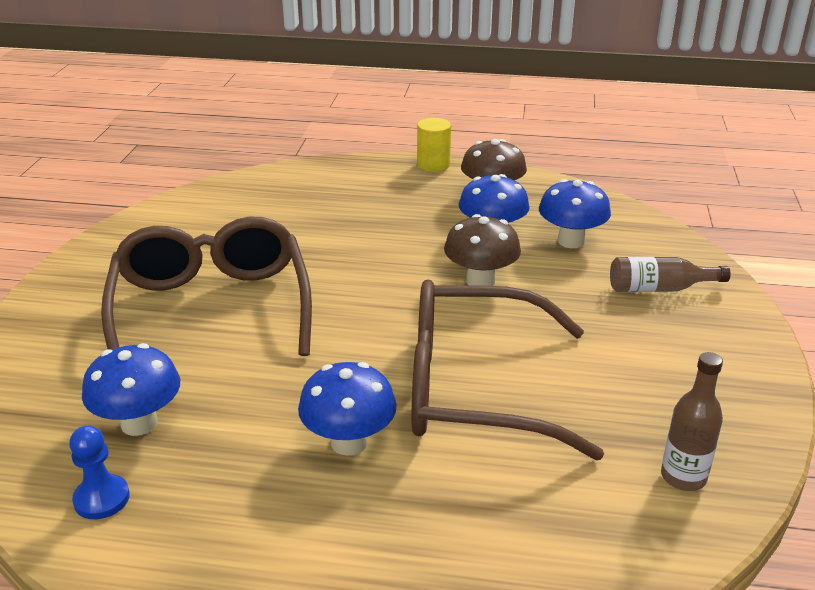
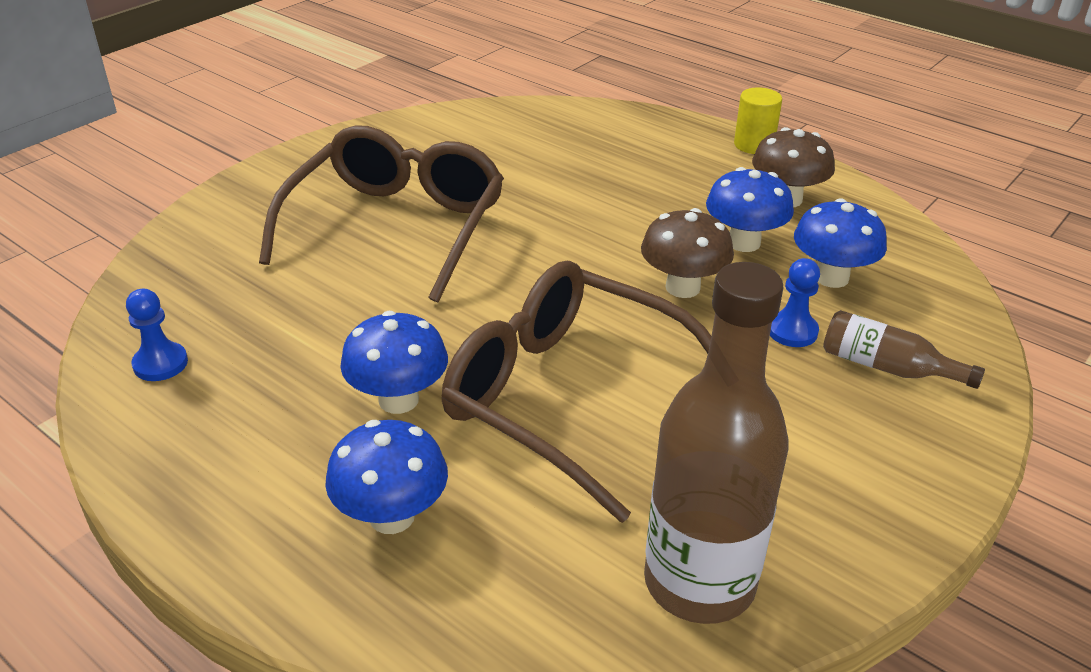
camera: 30 degrees right, 5 degrees up
blue mushroom [82,343,180,436] -> blue mushroom moved to [325,420,448,534]
brown bottle [661,352,723,491] -> brown bottle [644,262,789,624], size x1.99
none -> blue pawn [770,258,820,347]

